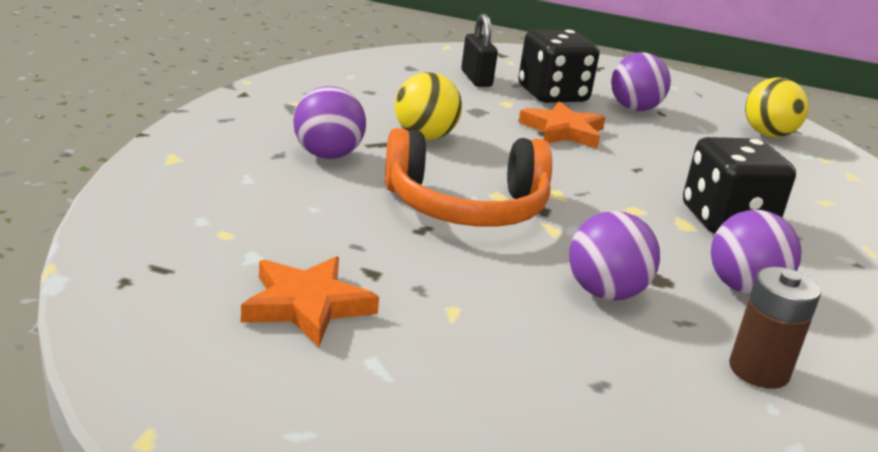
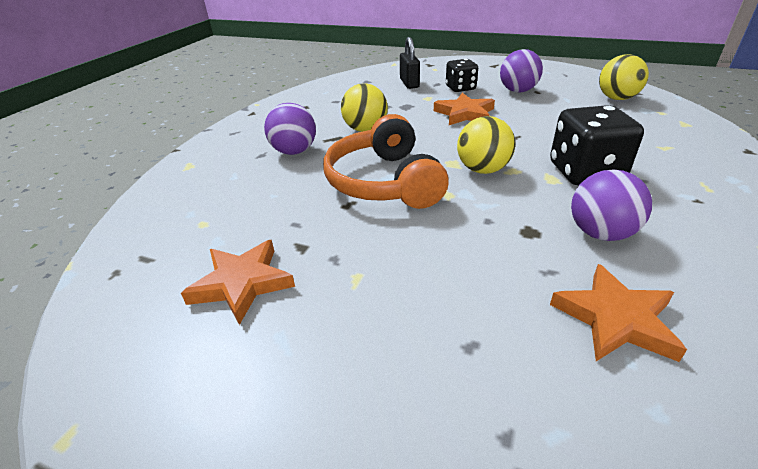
camera: 10 degrees right, 10 degrees up
orange headphones [385,128,552,227] -> orange headphones turned 75 degrees clockwise [323,114,449,209]
black dice [518,30,600,103] -> black dice [446,59,478,92], size x0.62
purple ball [569,211,660,301] -> none
brown battery [729,267,821,389] -> orange star [550,264,687,362]
none -> yellow ball [457,116,515,174]

